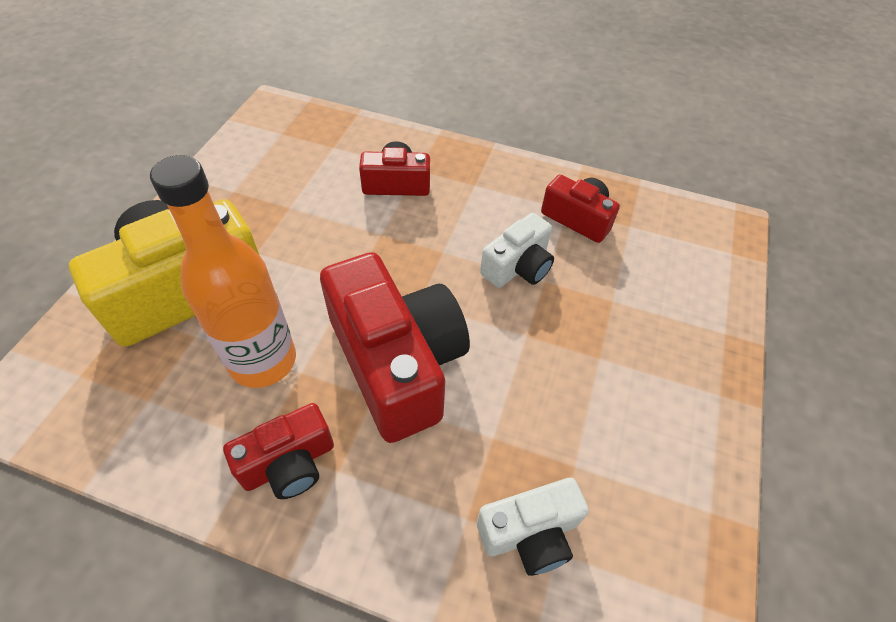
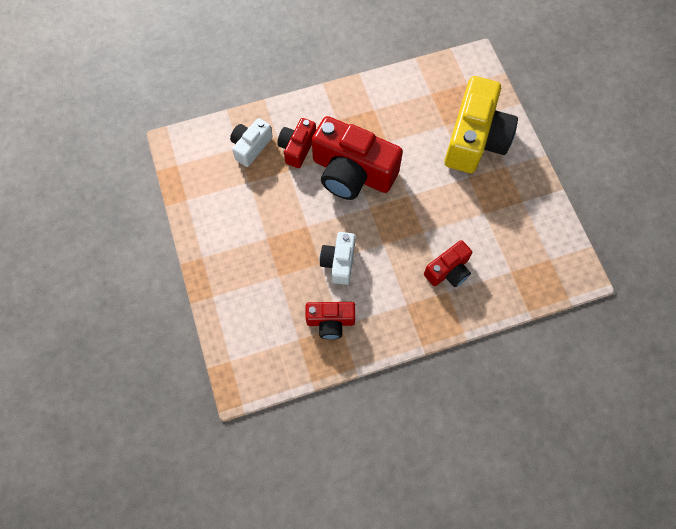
camera: 145 degrees right, 15 degrees up
orange bottle [150,155,296,388] -> none
red camera [223,403,334,499] -> red camera moved to [277,118,316,168]

